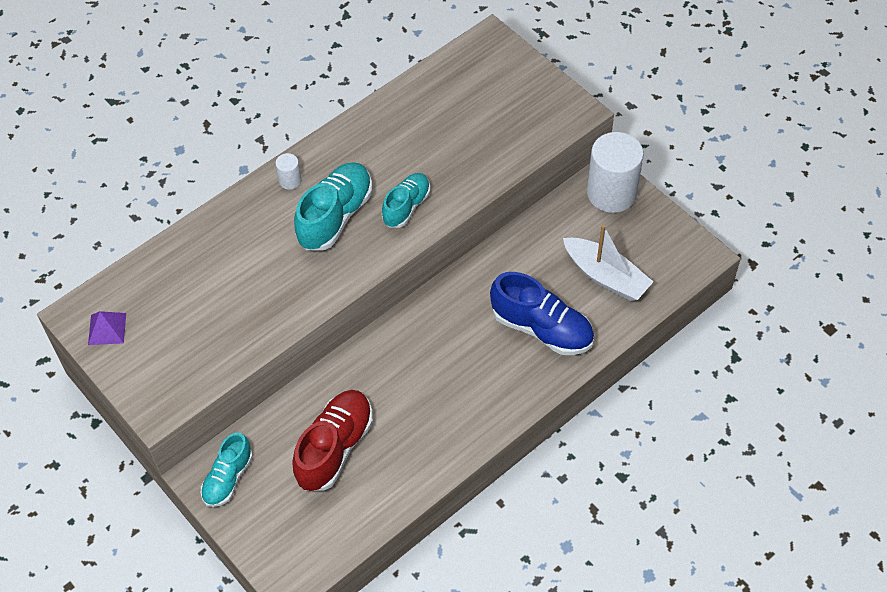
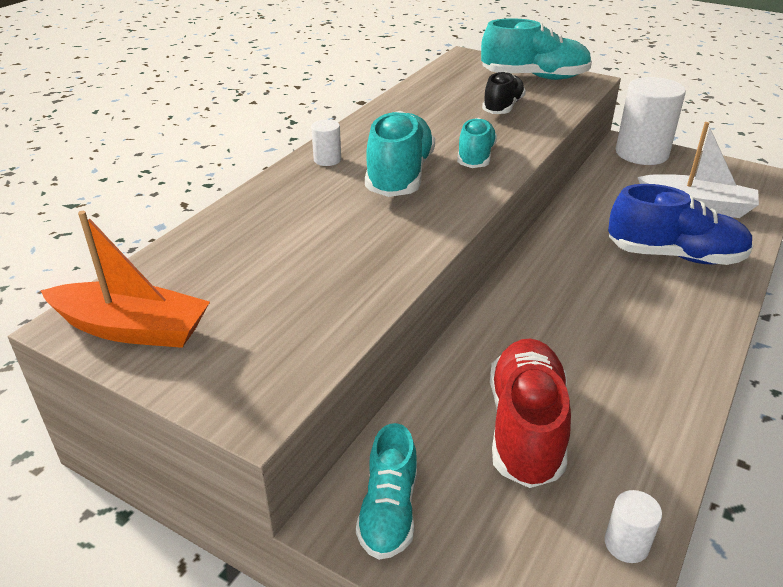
camera: 20 degrees left, 20 degrees down
purple pyramid [88,311,126,345] -> orange boat [41,211,210,348]
none -> turquoise shoe [481,18,592,80]
none -> black shoe [482,72,526,114]
none -> white cylinder [605,490,662,563]

